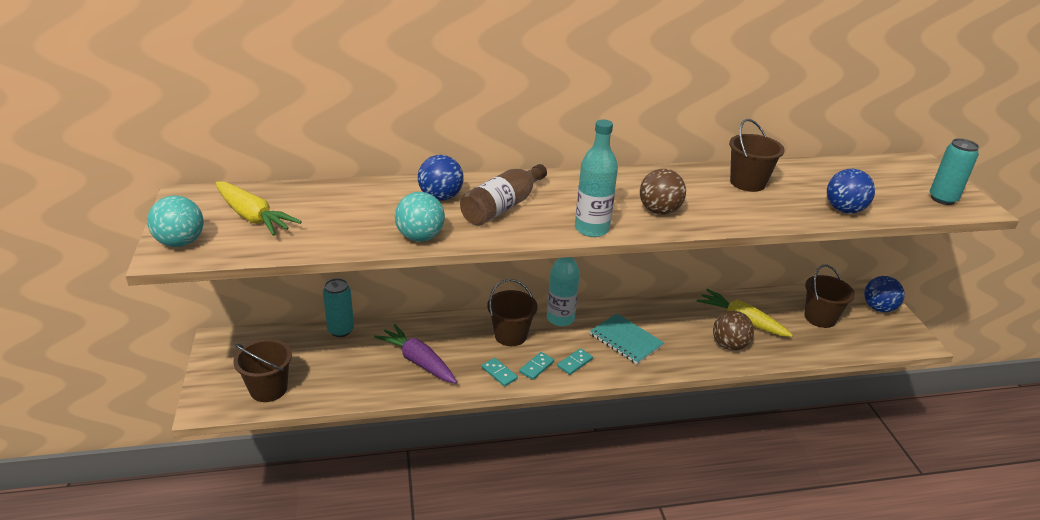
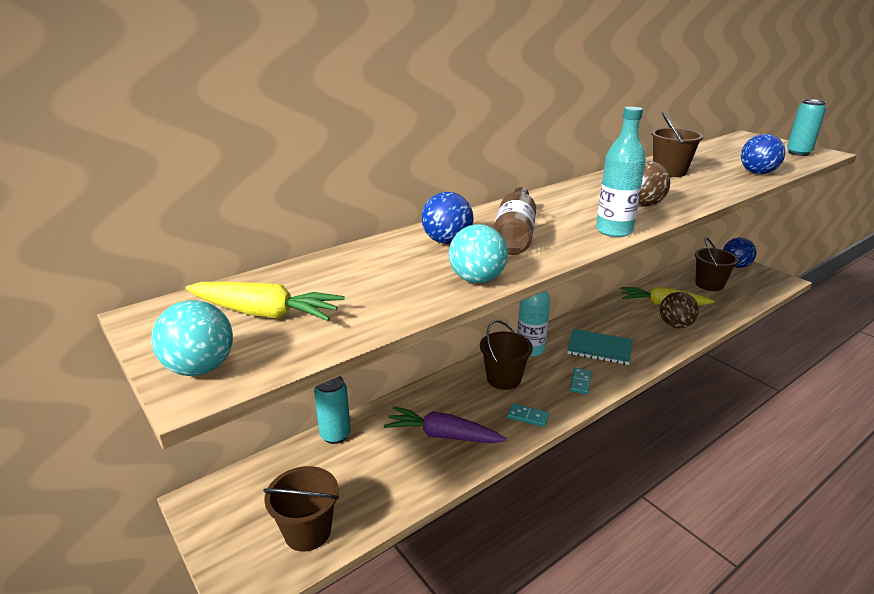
camera: 25 degrees left, 5 degrees down
turquoise domino [519,352,554,380] -> none

